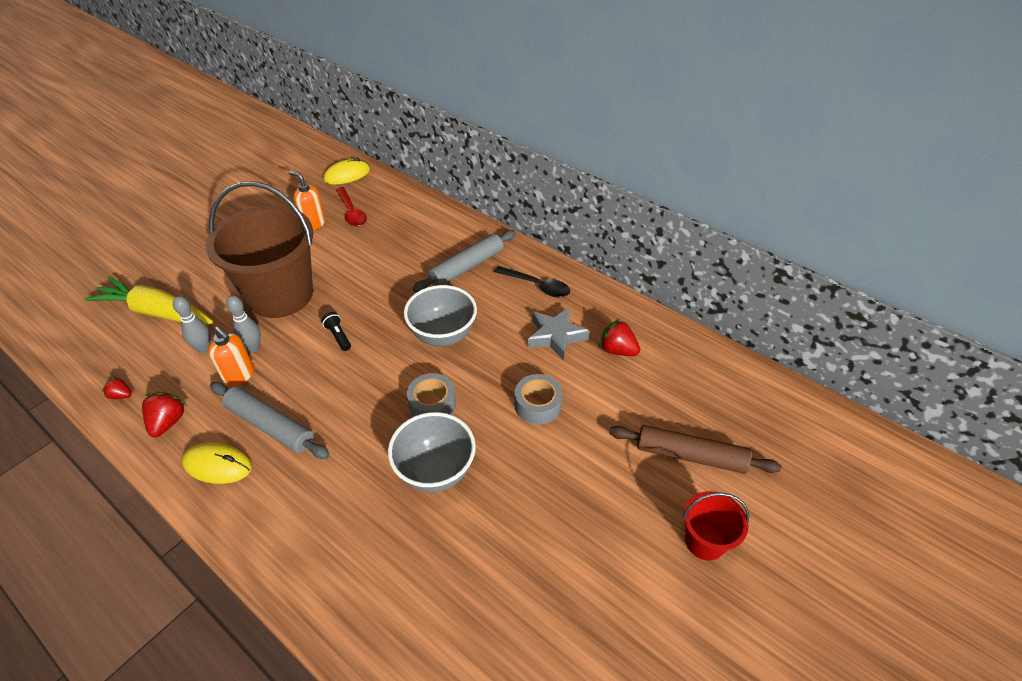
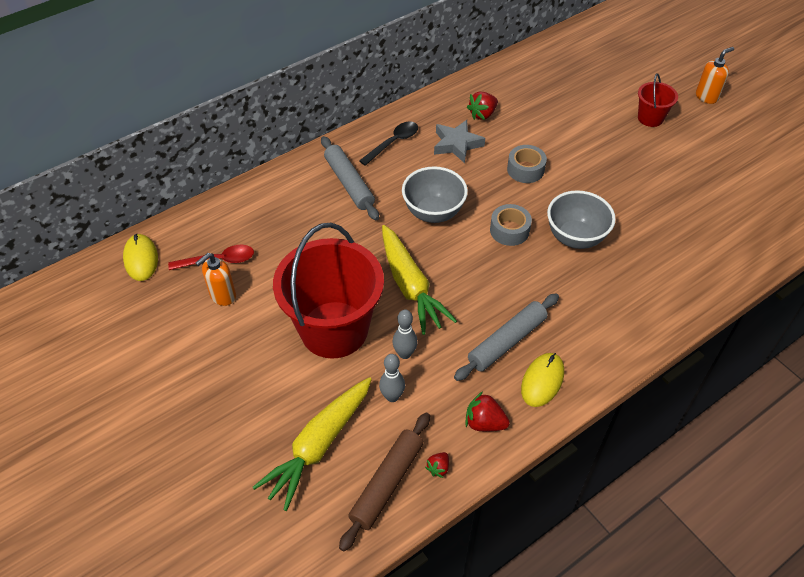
camera: 75 degrees left, 5 degrees up
brown bucket [206,181,313,318] -> red bucket [273,223,384,358]
orange soap dispenser [208,326,254,386] -> orange soap dispenser moved to [696,47,734,104]
black flashlight [321,312,351,351] -> yellow carrot [382,225,457,335]
brown rolling pin [609,425,781,474] -> brown rolling pin moved to [339,413,430,551]

